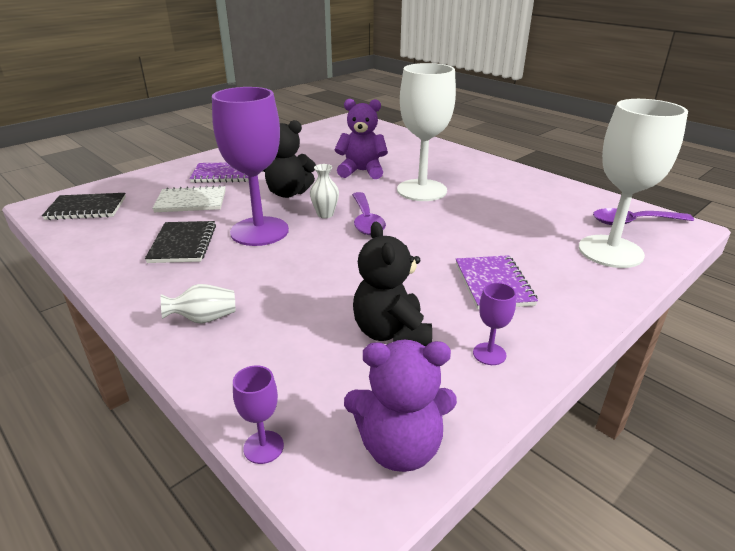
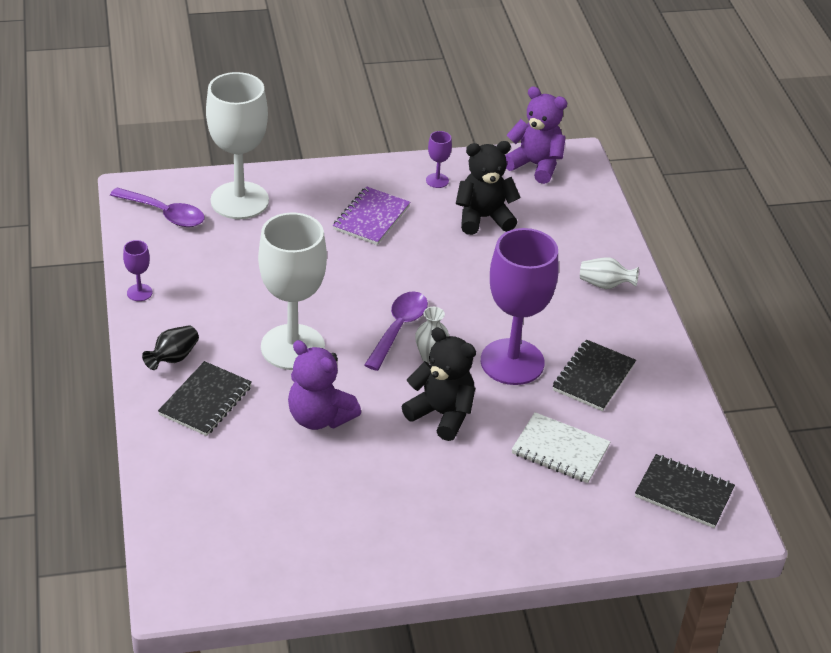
camera: 150 degrees left, 10 degrees up
purple notebook [189,162,249,183] -> none
purple goblet [233,365,284,464] -> purple goblet moved to [123,240,153,301]
black teddy bear [353,222,432,347] -> black teddy bear turned 120 degrees counterclockwise [456,141,521,235]
none -> black vase [142,325,199,370]
none -> black notebook [158,361,252,436]

